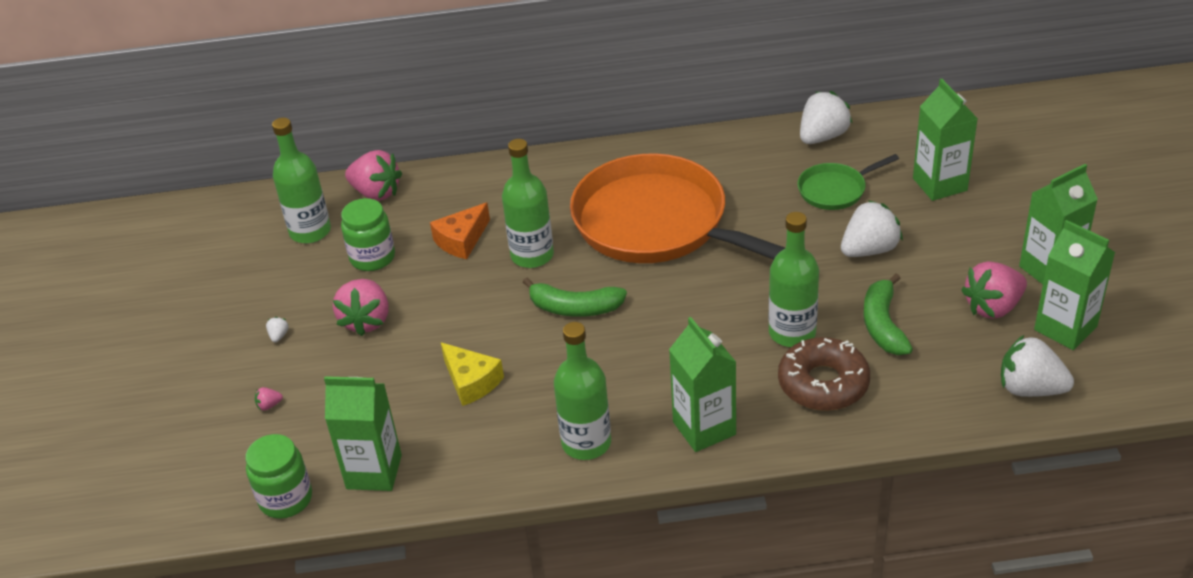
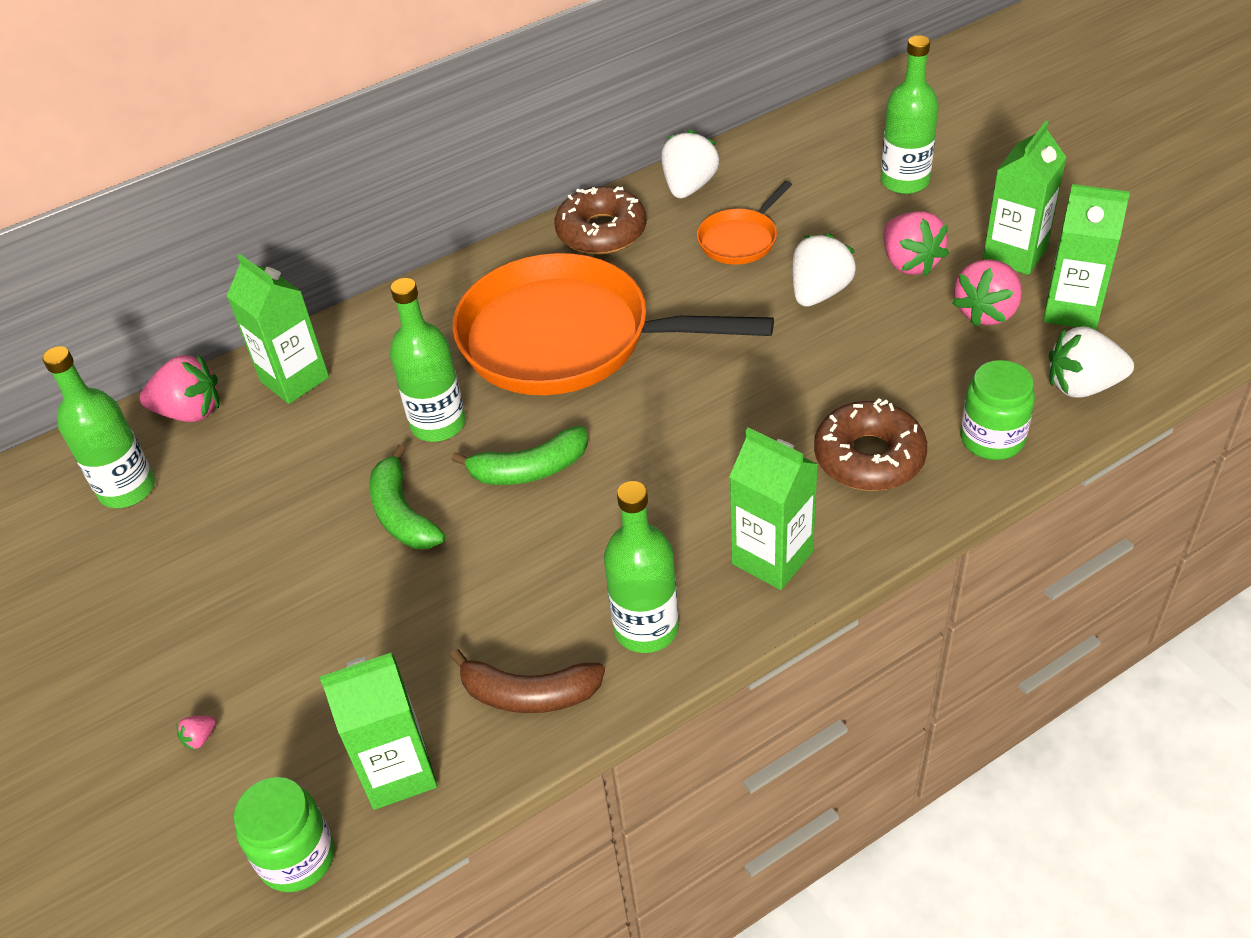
camera: 25 degrees left, 5 degrees up
white strawberry [266,317,289,342] -> none
pink strawberry [333,279,389,336] -> pink strawberry moved to [884,211,949,276]
green jar [341,198,395,271] -> green jar moved to [960,360,1035,460]
orange cheese [430,203,490,259] -> none
yellow cheese [441,343,504,406] -> none
green bottle [768,212,819,347] -> green bottle moved to [881,35,939,194]
green pan [798,154,899,210] -> orange pan [697,181,792,264]
green banana [863,274,913,355] -> green banana moved to [370,445,446,549]
green carton [913,79,978,201] -> green carton moved to [227,254,329,404]
none -> brown banana [450,649,605,713]
none -> brown donut [555,186,647,255]

